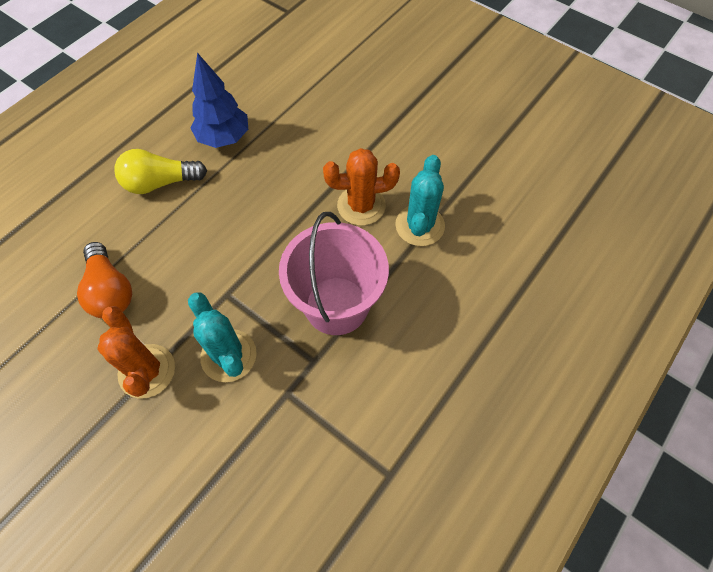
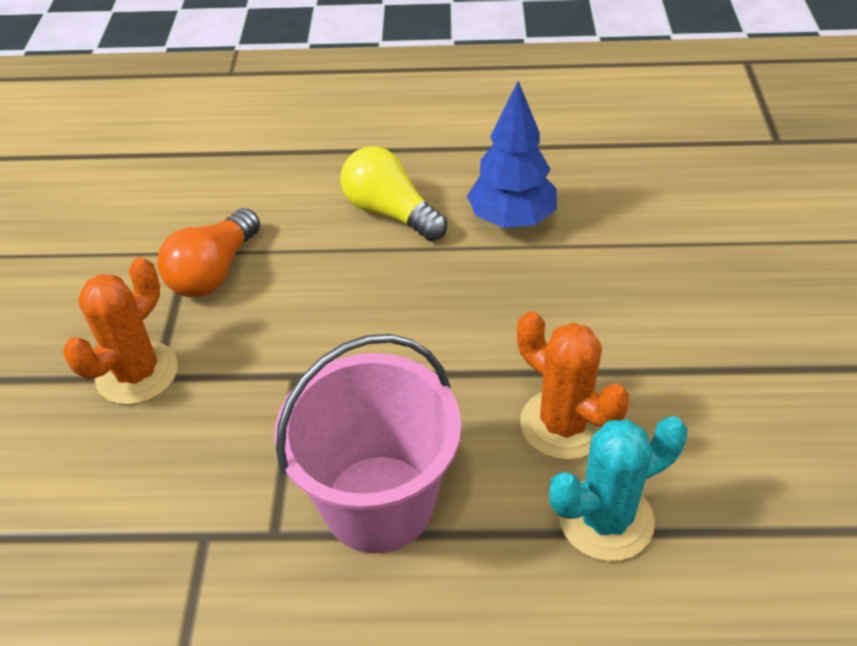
camera: 55 degrees right, 15 degrees down
turquoise cactus [188,292,257,382] -> none

